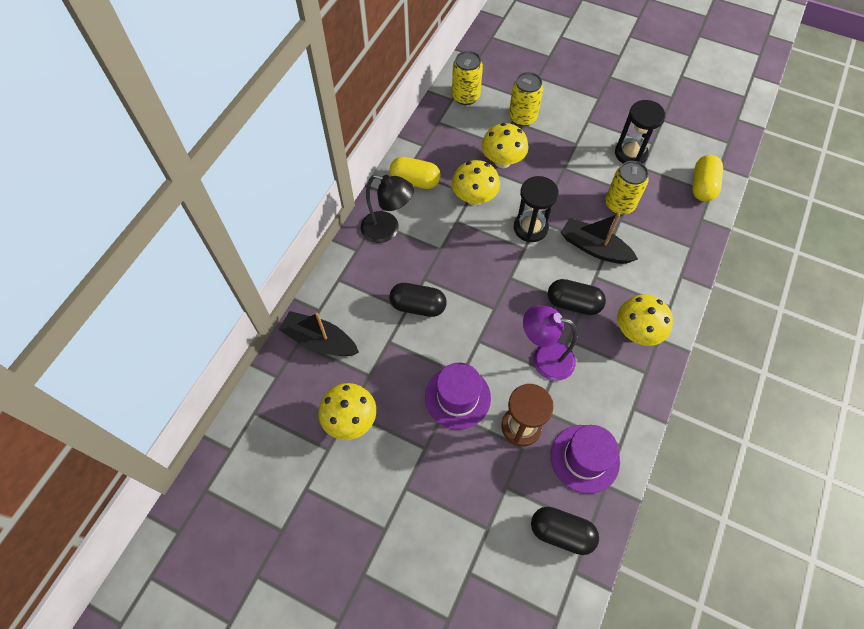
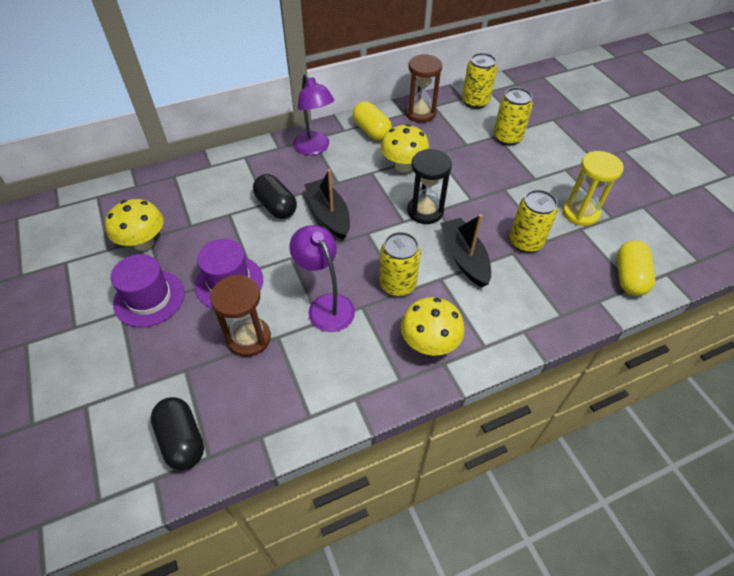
camera: 40 degrees right, 10 degrees down
black boat [278,311,359,356] -> black boat moved to [304,169,350,240]
black lamp [361,174,414,243] -> purple lamp [293,73,334,155]
yellow mushroom [481,123,528,168] -> none
black capsule [548,279,606,315] -> yellow can [379,232,421,297]
purple hat [551,425,620,494] -> purple hat moved to [111,254,185,327]
black hourglass [615,100,666,164] -> yellow hourglass [562,151,624,226]
yellow capsule [692,155,723,202] -> yellow capsule turned 45 degrees counterclockwise [617,240,655,296]
none -> brown hourglass [405,54,442,123]

